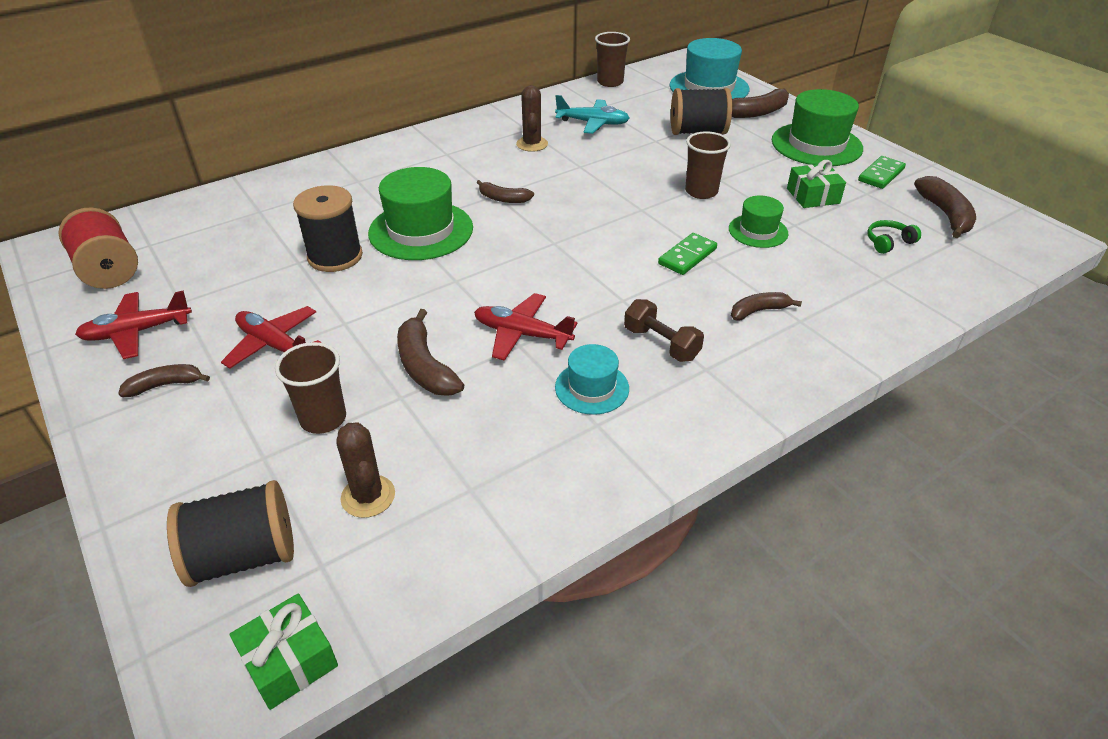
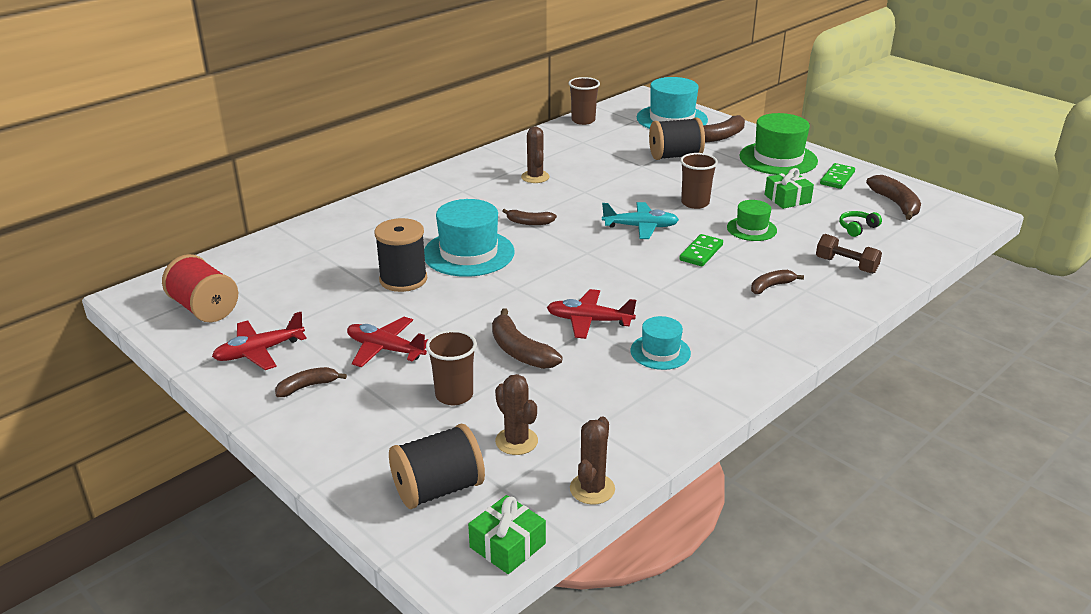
camera: 10 degrees left, 10 degrees down
green hat [368,167,473,260] -> turquoise hat [424,199,515,277]
turquoise plane [555,95,630,134] -> turquoise plane moved to [602,202,679,239]
brown dumbbell [624,299,704,362] -> brown dumbbell moved to [816,234,882,274]
none -> brown cactus [570,416,615,504]

